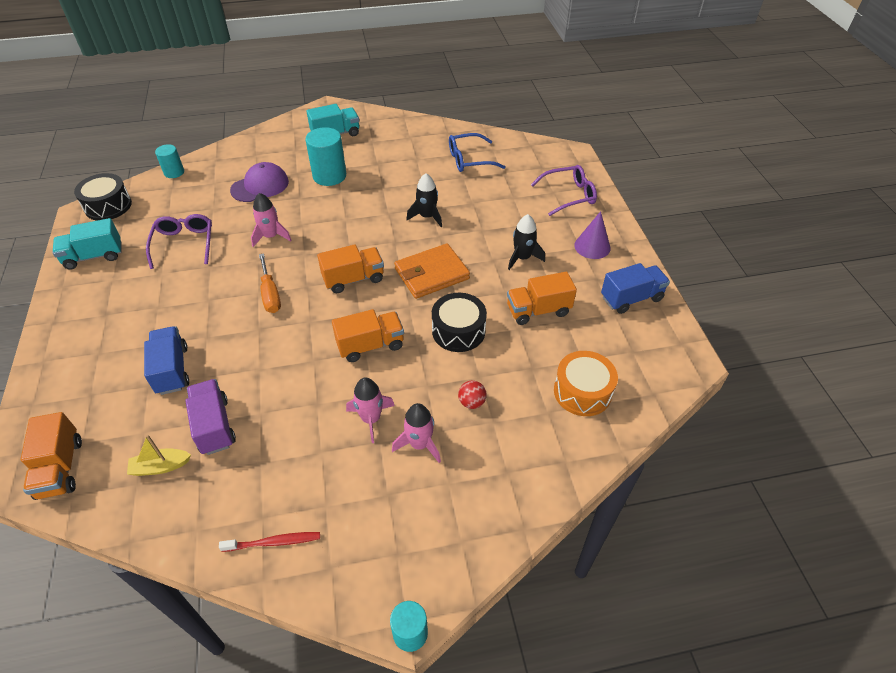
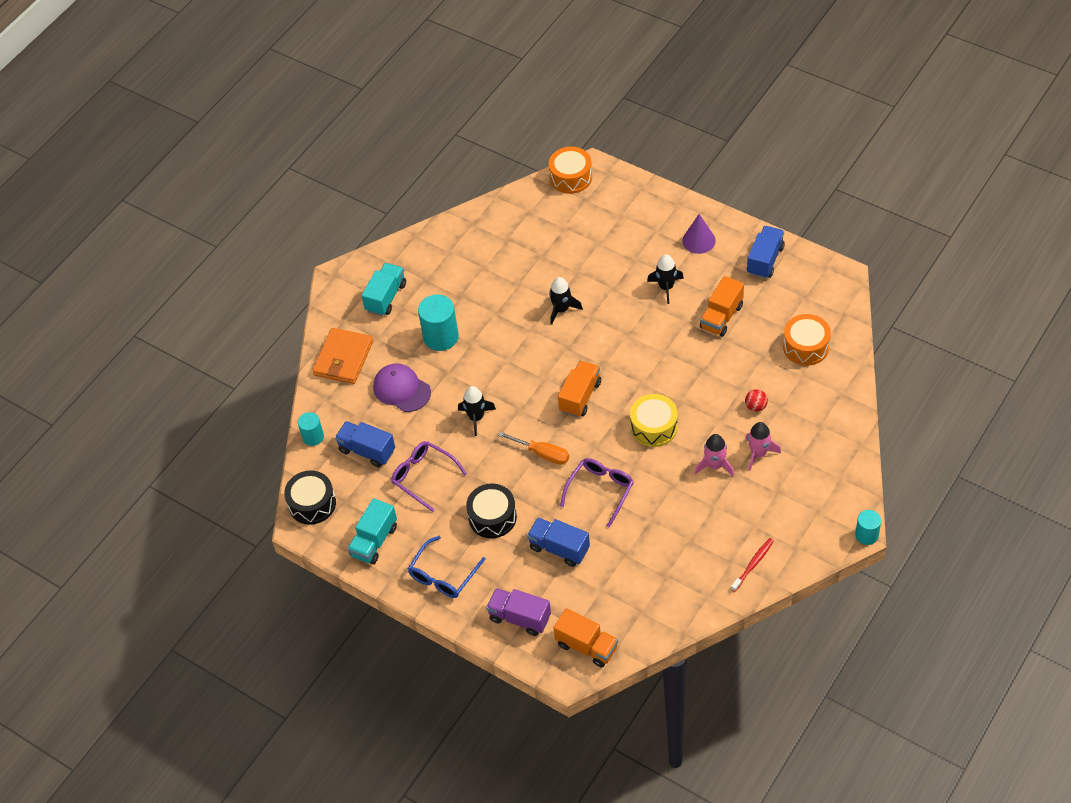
camera: 40 degrees left, 5 degrees up
yellow boat [127,435,191,476] -> none
purple truck [185,379,236,455] -> purple truck moved to [486,588,551,636]
purple cap [230,162,289,202] -> purple cap turned 60 degrees counterclockwise [373,364,431,412]
pink rocket [251,193,292,247] -> black rocket [458,386,496,436]
orange truck [332,309,404,362] -> yellow drum [630,394,678,447]
orange wallet [394,244,470,299] -> orange wallet moved to [312,328,373,384]
black drum [432,293,487,352] -> black drum moved to [466,484,517,538]
blue glasses [449,133,505,172] -> blue glasses moved to [408,536,486,598]
purple glasses [531,165,597,216] -> purple glasses moved to [560,458,634,528]
none -> blue truck [335,421,395,467]
none -> orange drum [549,147,592,194]

